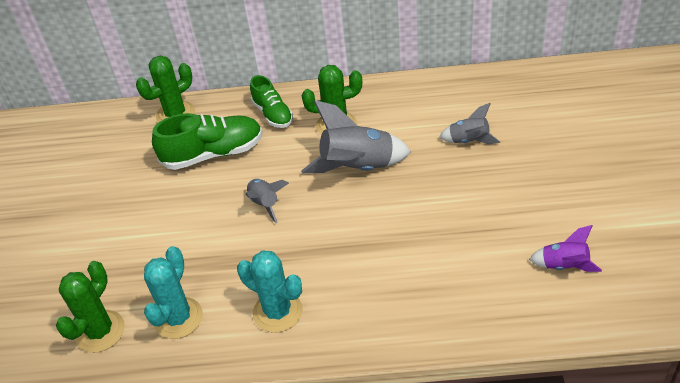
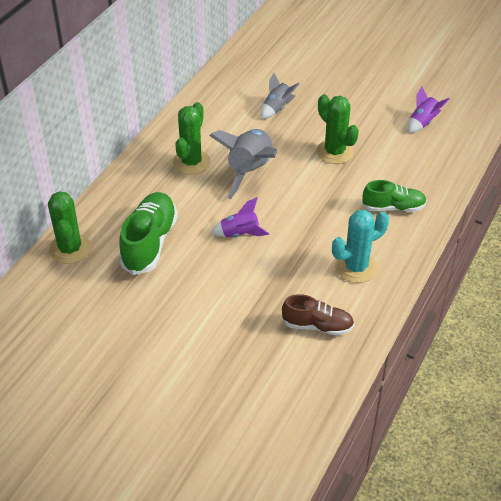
camera: 65 degrees left, 0 degrees up
green cactus [56,261,125,353] -> green cactus moved to [316,94,359,164]
turquoise cactus [144,246,203,339] -> brown shoe [282,294,354,336]
grey rocket [246,179,289,223] -> purple rocket [211,197,269,237]
green shoe [250,75,293,128] -> green shoe moved to [362,180,427,212]

